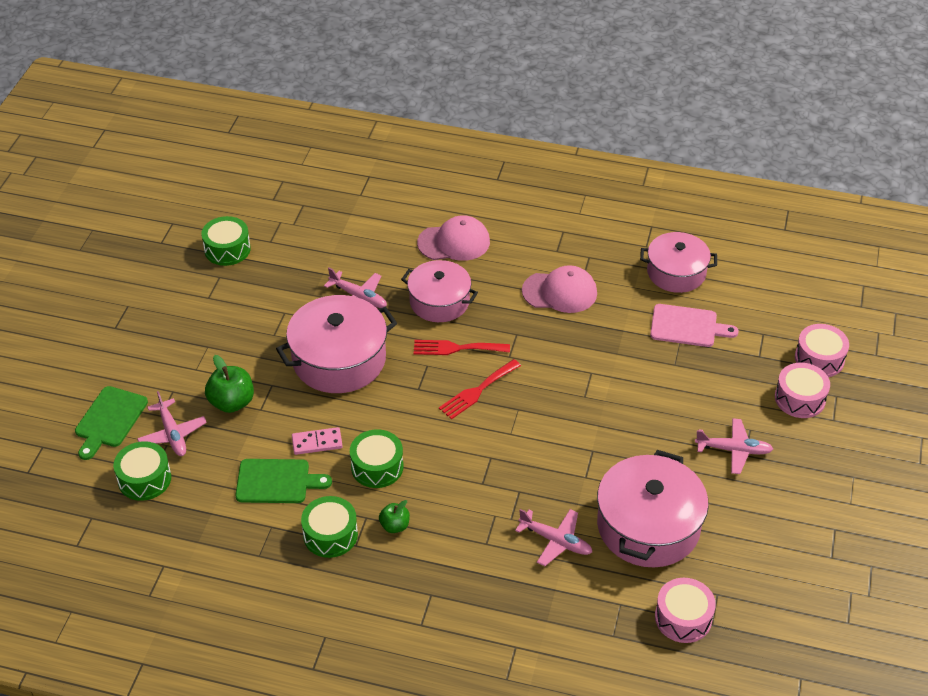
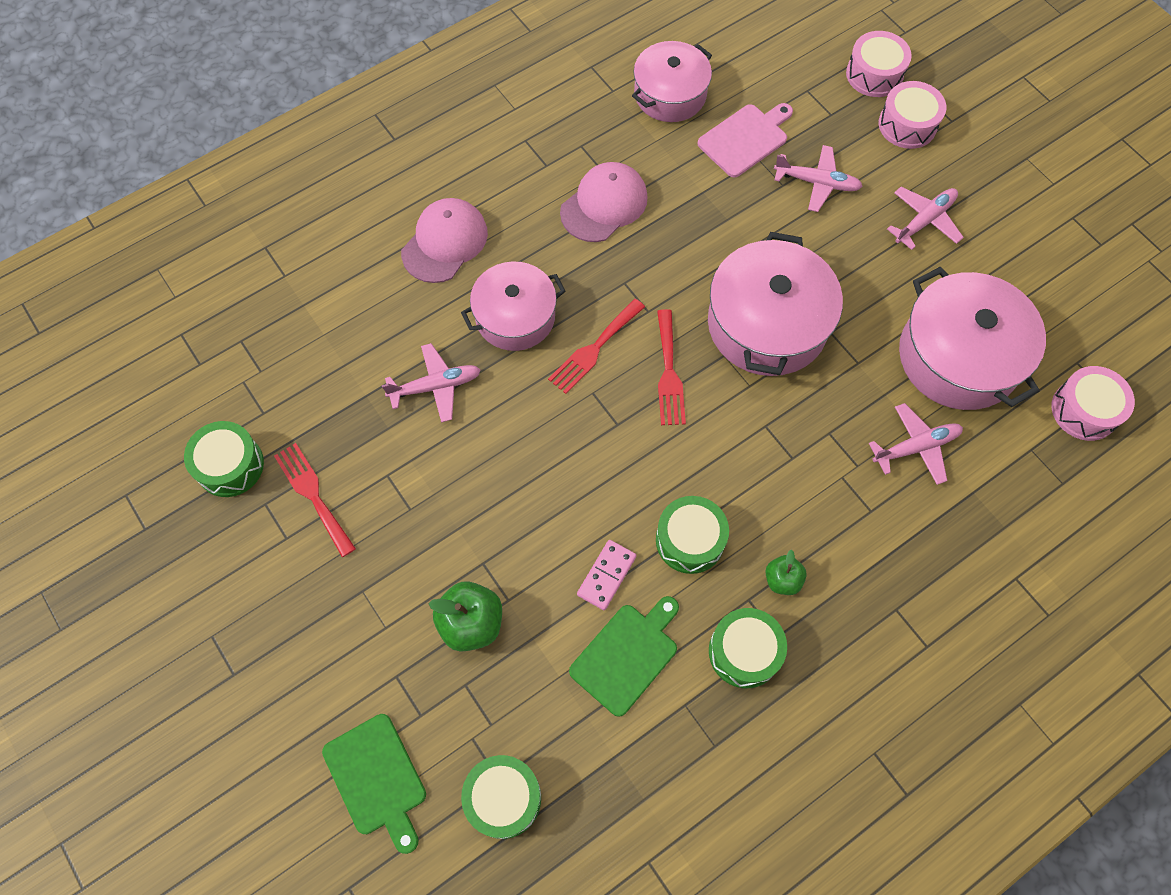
camera: 50 degrees left, 20 degrees up
pink plane [137,391,207,456] -> pink plane moved to [774,145,863,212]
pink pot [276,295,397,393] -> pink pot moved to [708,232,843,376]
none -> red fork [274,443,356,557]

